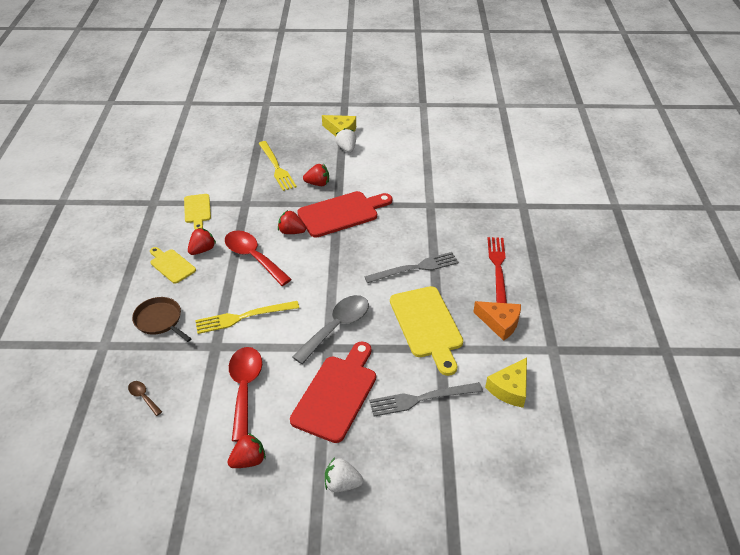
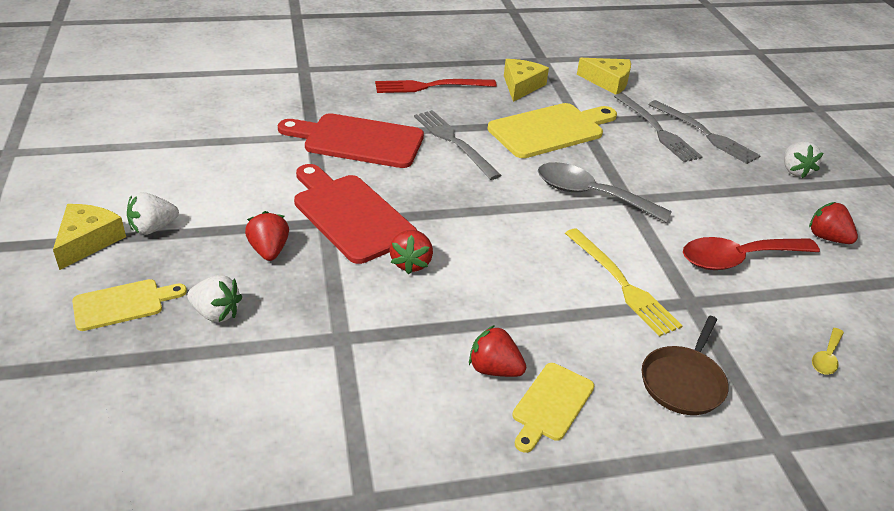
camera: 105 degrees left, 5 degrees down
brown spoon [128,381,162,416] -> yellow spoon [812,328,844,375]
yellow cutting board [184,194,211,230] -> yellow cutting board moved to [72,279,187,331]
red spoon [225,230,292,286] -> none
yellow fork [258,141,297,191] -> white strawberry [187,275,242,323]
red cutting board [290,342,376,443] -> red cutting board moved to [278,113,424,168]
orange cheese [473,301,521,341] -> yellow cheese [504,59,549,102]
none -> grey fork [648,100,761,164]

